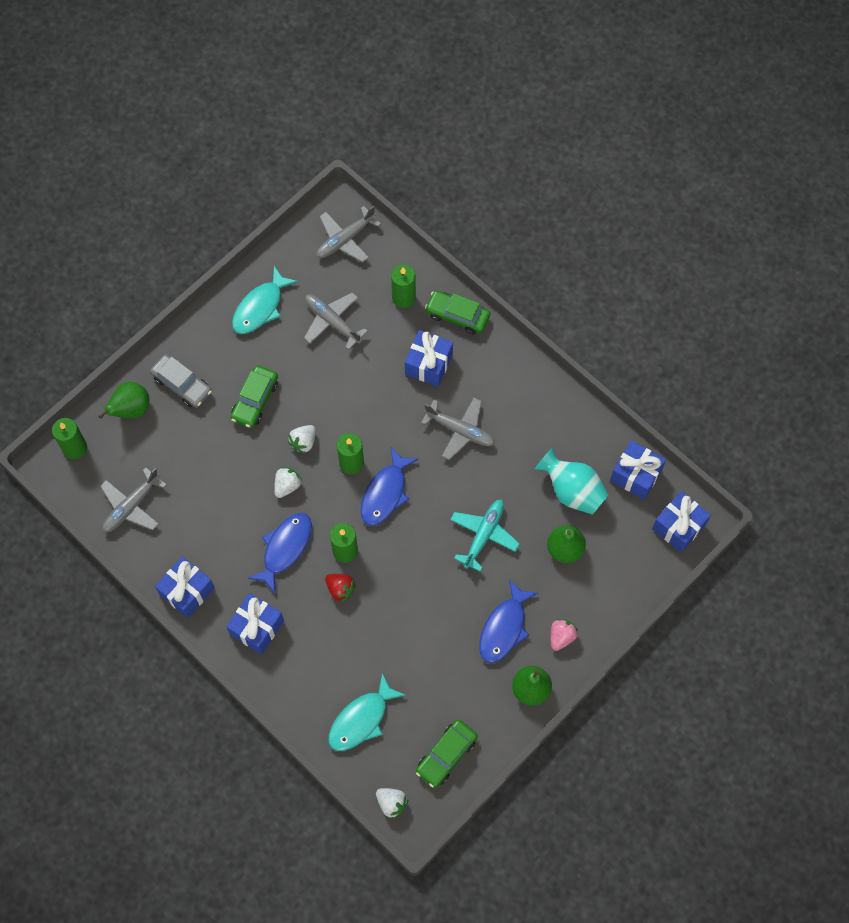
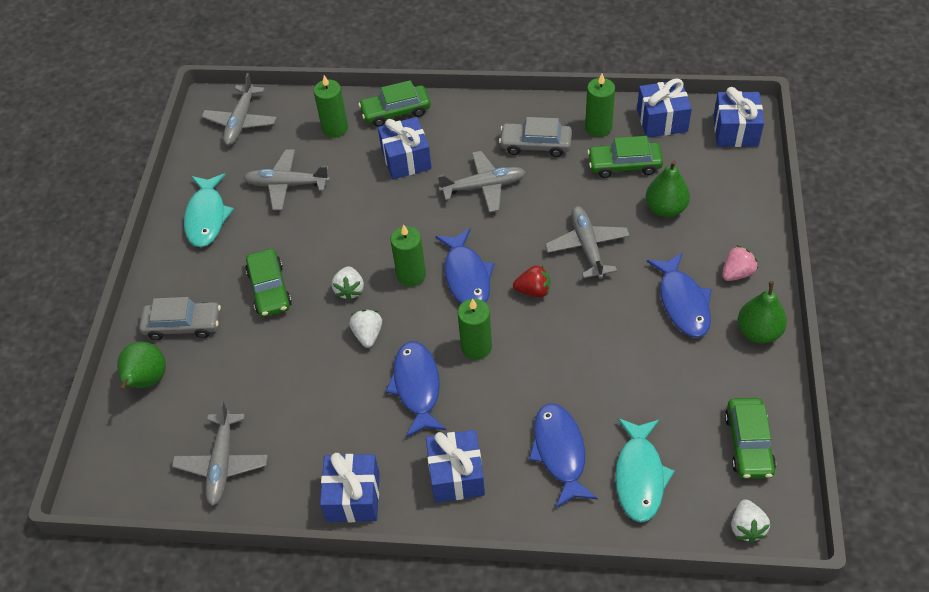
camera: 35 degrees left, 15 degrees down
green candle [52,418,87,459] -> green candle moved to [585,73,615,137]
red strawberry [325,574,356,602] -> red strawberry moved to [513,265,551,298]
white strawberry [376,788,408,819] -> white strawberry turned 90 degrees clockwise [731,499,770,543]
turquoise plane [450,499,520,571] -> grey plane [545,206,630,279]
turquoise vase [535,447,609,515] -> green car [587,136,663,178]
pink strawberry [551,619,578,651] -> pink strawberry turned 60 degrees clockwise [722,245,758,281]
none -> grey car [499,117,572,157]
none -> blue fish [529,403,598,508]

